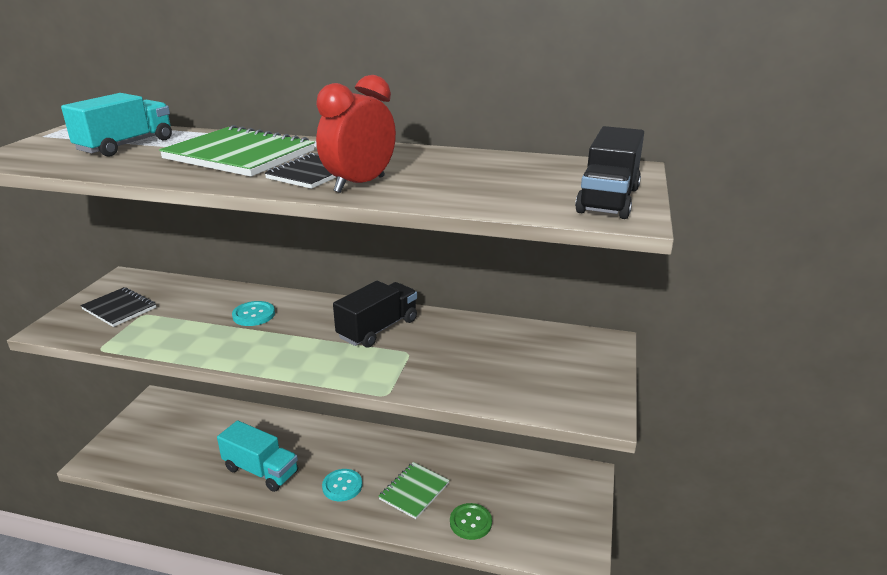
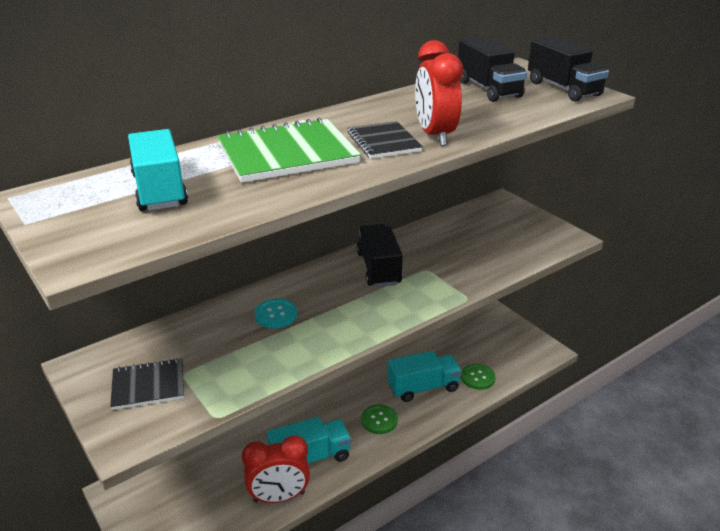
camera: 50 degrees left, 5 degrees up
turquoise button [322,469,362,501] -> green button [361,404,398,434]
green notebook [378,462,450,519] -> turquoise truck [387,351,462,402]
none -> red clock [242,435,310,503]
none -> black truck [458,36,527,102]

